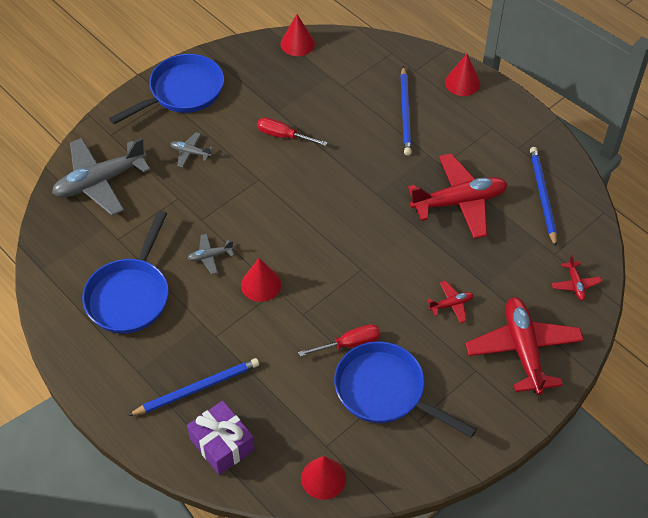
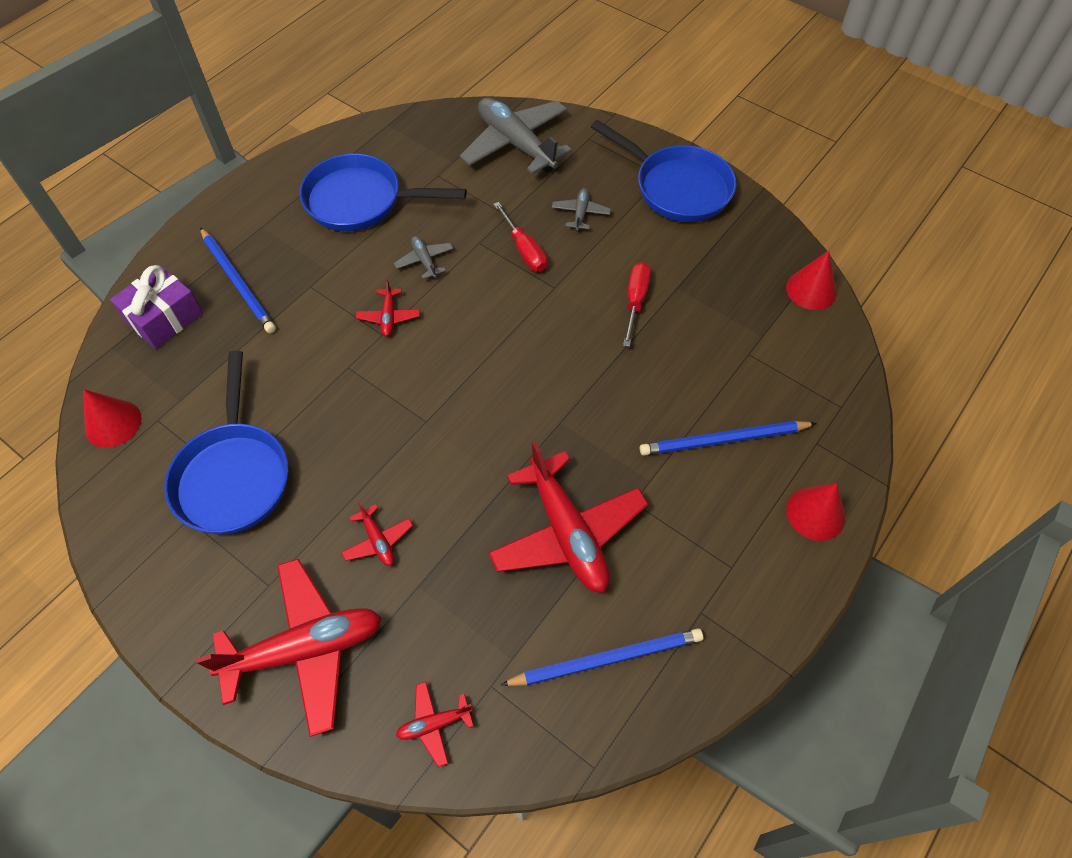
camera: 80 degrees right, 5 degrees up
red cone [241,258,281,302] -> red plane [355,279,420,336]
red screwdriver [298,324,380,357] -> red screwdriver moved to [493,202,547,272]
blue pan [334,341,477,438] -> blue pan turned 150 degrees clockwise [164,351,288,534]

